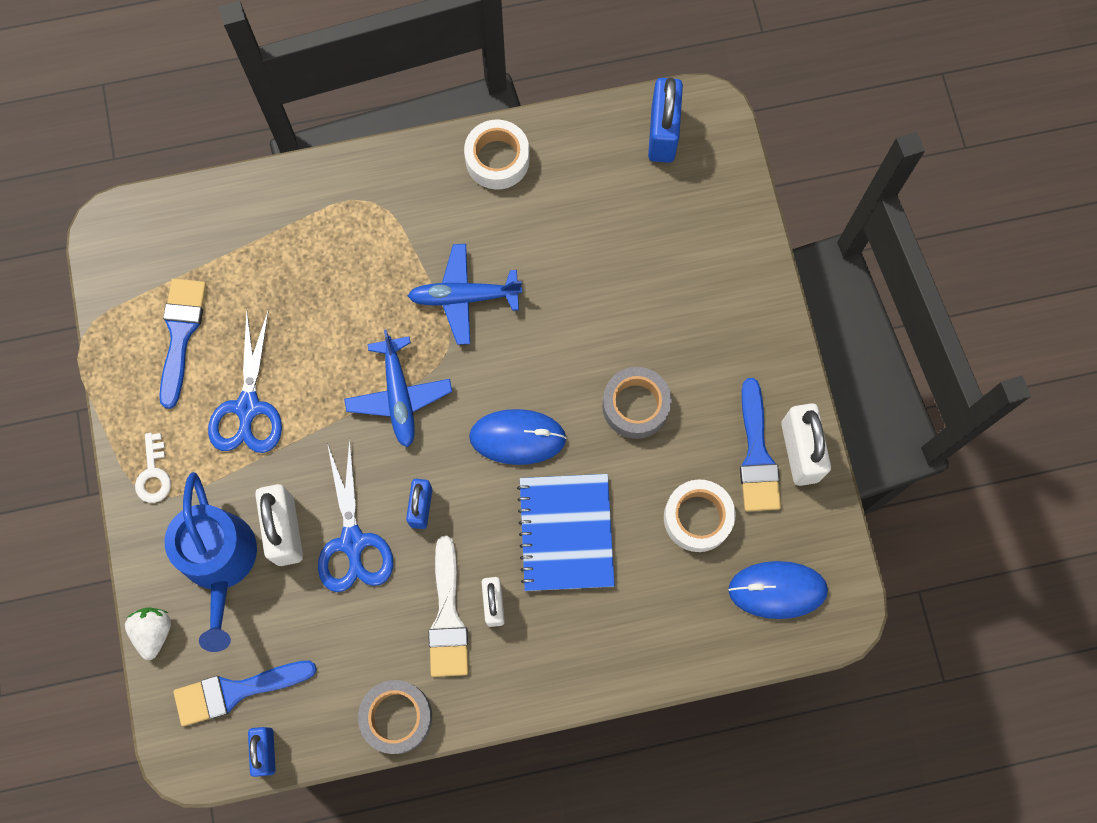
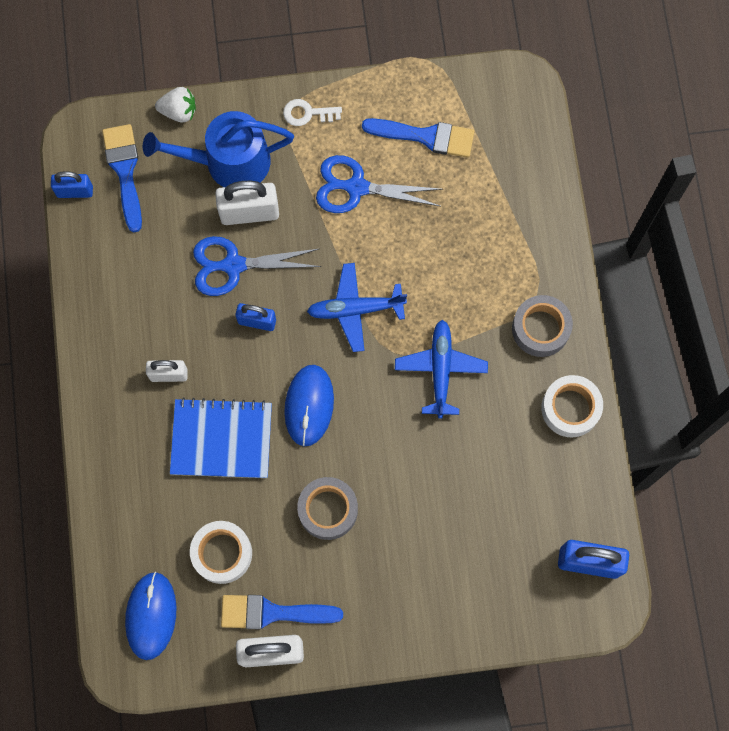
camera: 95 degrees right, 0 degrees up
grey tape [358,680,432,754] -> grey tape moved to [512,295,573,357]
white brush [428,536,468,677] -> none

